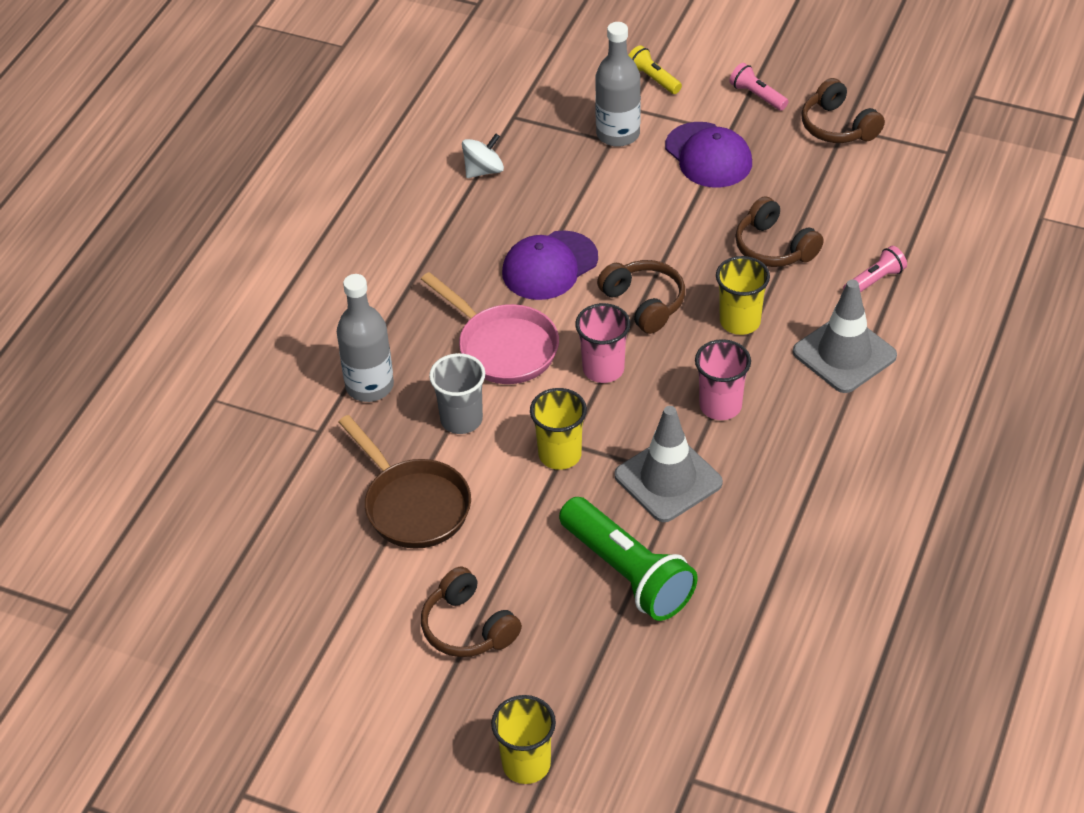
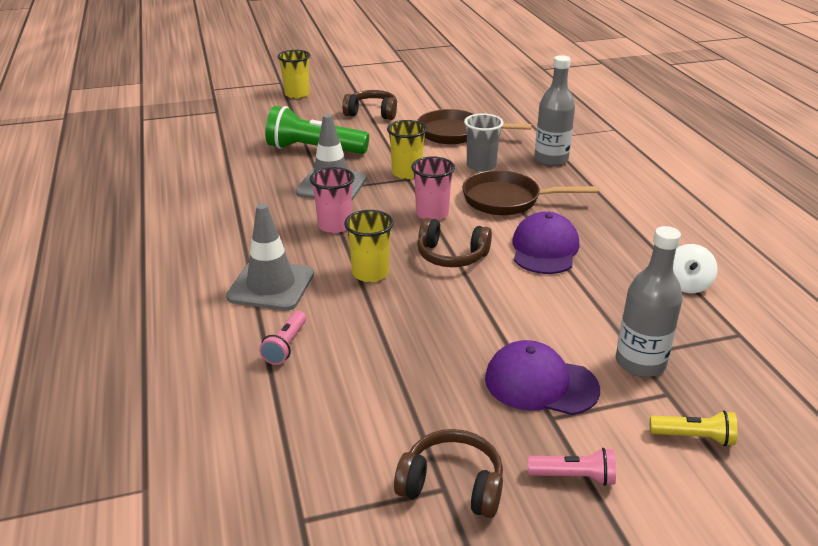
camera: 140 degrees right, 15 degrees down
pink pan [421,272,559,384] -> brown pan [462,170,598,215]
brown headphones [735,196,824,267] -> none

